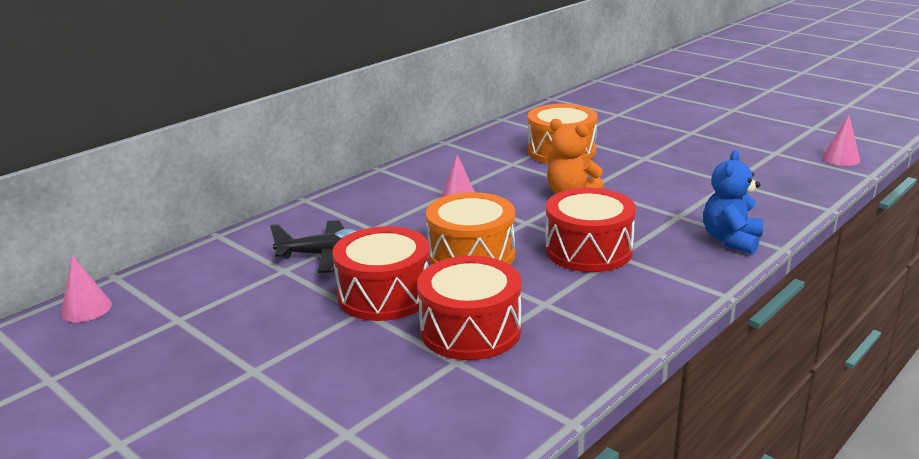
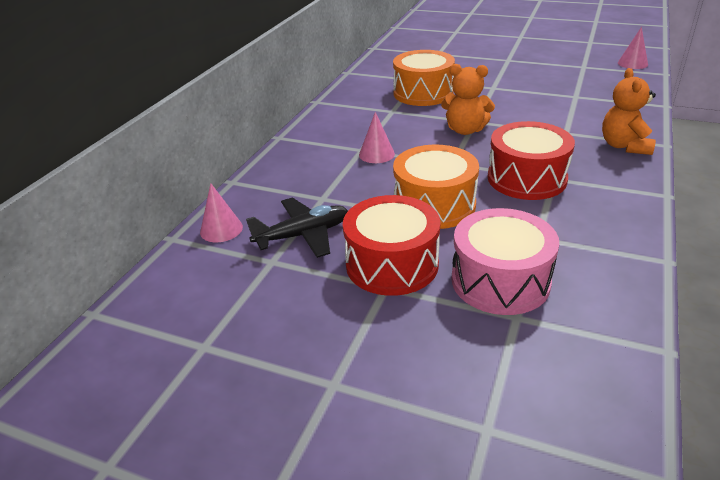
camera: 20 degrees left, 10 degrees up
pink cone [61,255,112,322] -> pink cone moved to [200,183,243,242]
red drum [417,256,522,360] -> pink drum [451,208,559,315]
blue teddy bear [703,150,763,254] -> orange teddy bear [602,68,656,155]

